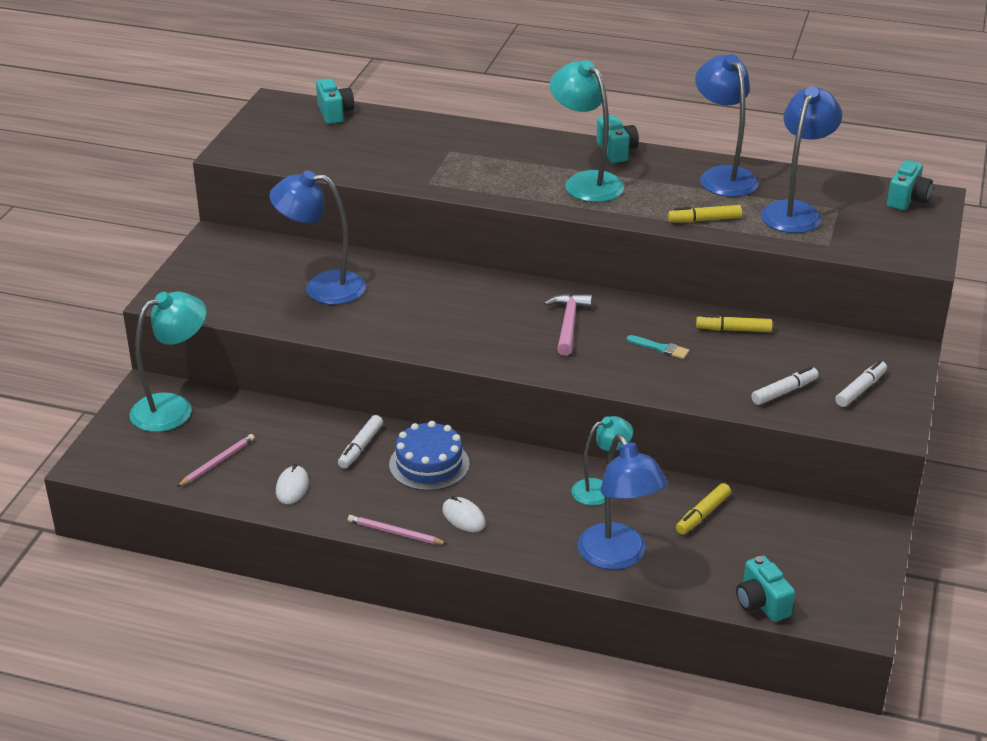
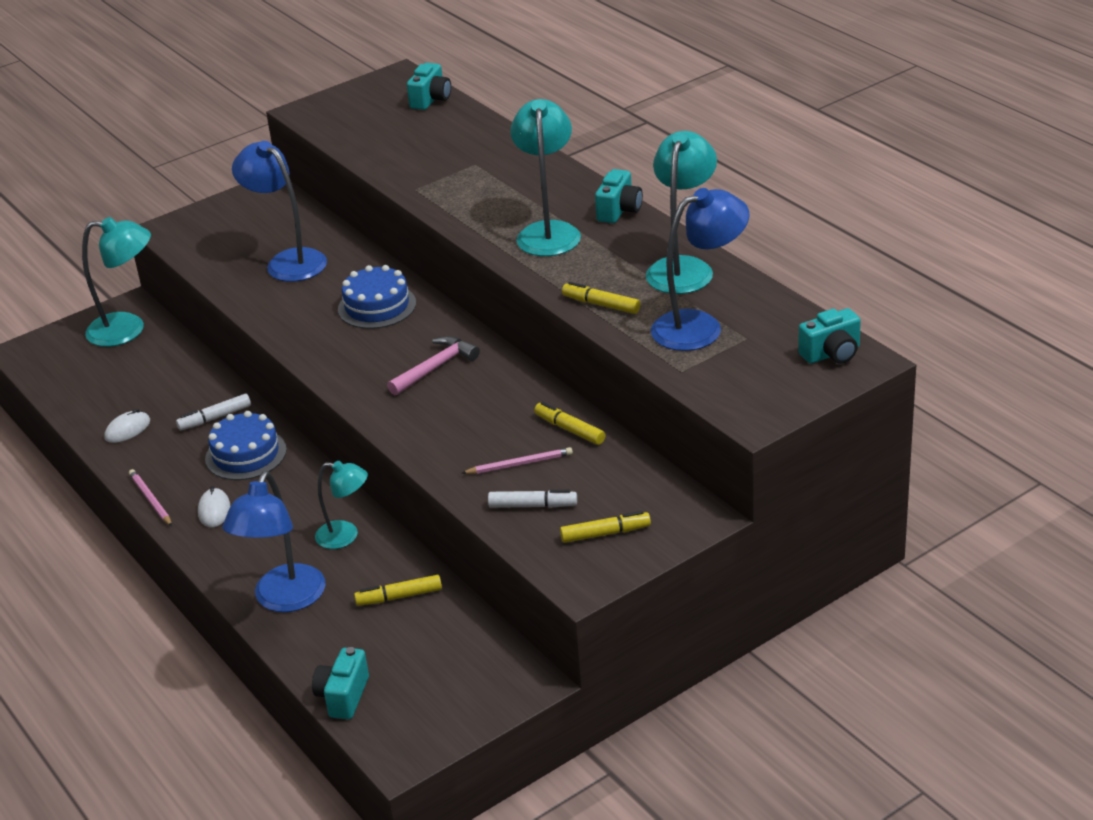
camera: 40 degrees right, 0 degrees up
pink pencil [177,434,255,487] -> pink pencil moved to [462,447,573,474]
turquoise brush [627,335,689,359] -> none
blue lamp [695,54,759,197] -> turquoise lamp [646,131,717,294]
white marker [835,360,887,407] -> yellow marker [560,511,651,543]
none -> blue cake [338,265,416,329]

